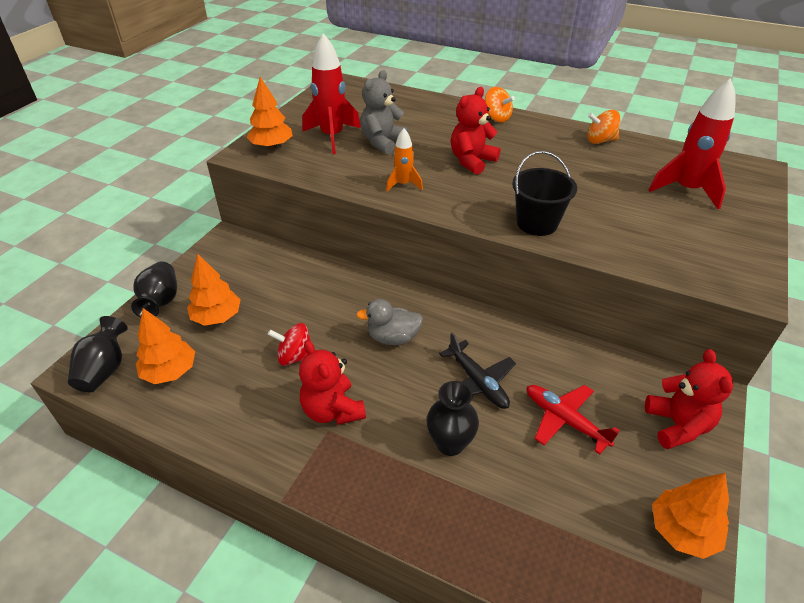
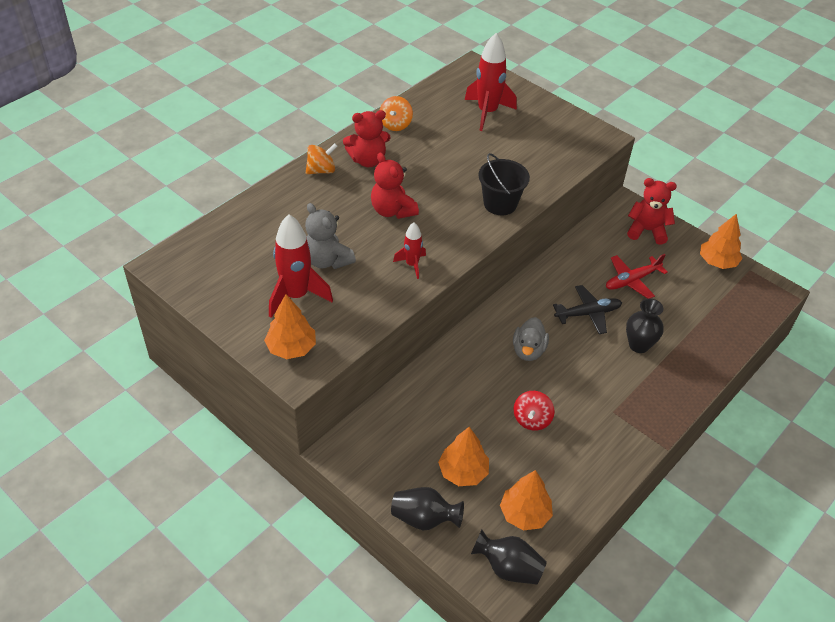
camera: 75 degrees left, 5 degrees up
red teddy bear [299,340,366,425] -> red teddy bear moved to [343,110,390,167]
orange rocket [386,128,423,192] -> red rocket [393,222,426,279]

